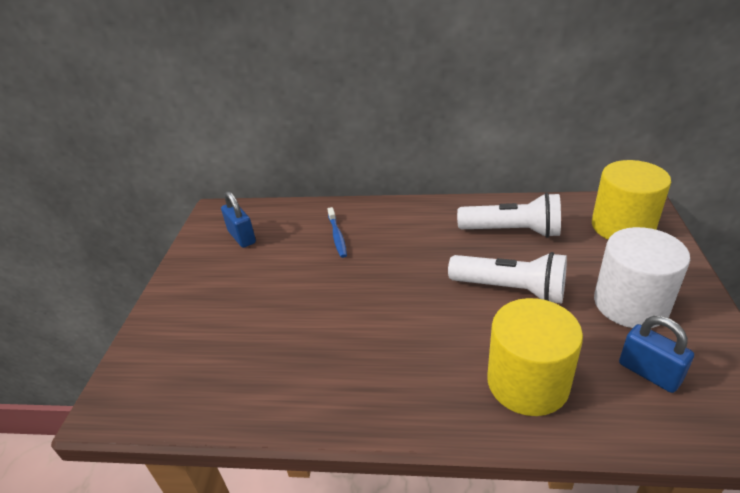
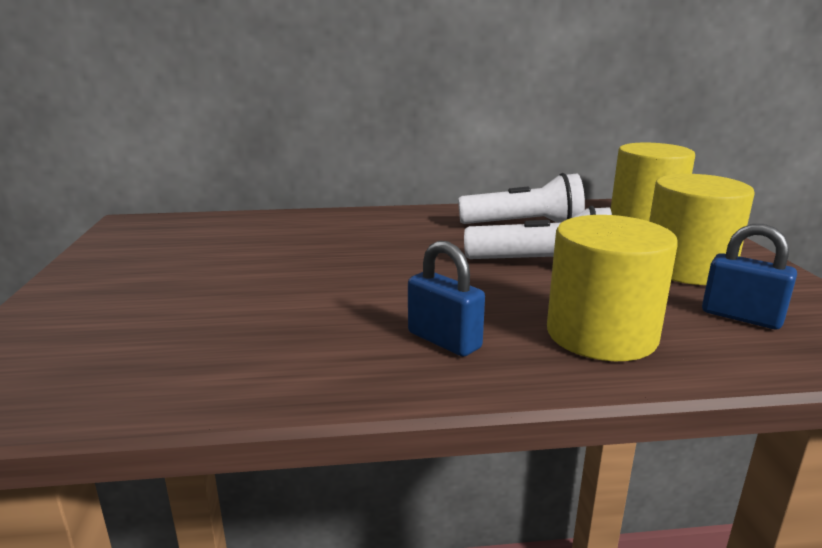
camera: 15 degrees left, 15 degrees down
blue padlock [221,191,256,248] -> blue padlock moved to [408,241,485,357]
blue toothbrush [328,207,347,258] -> none
white cylinder [594,227,690,328] -> yellow cylinder [649,174,755,285]

